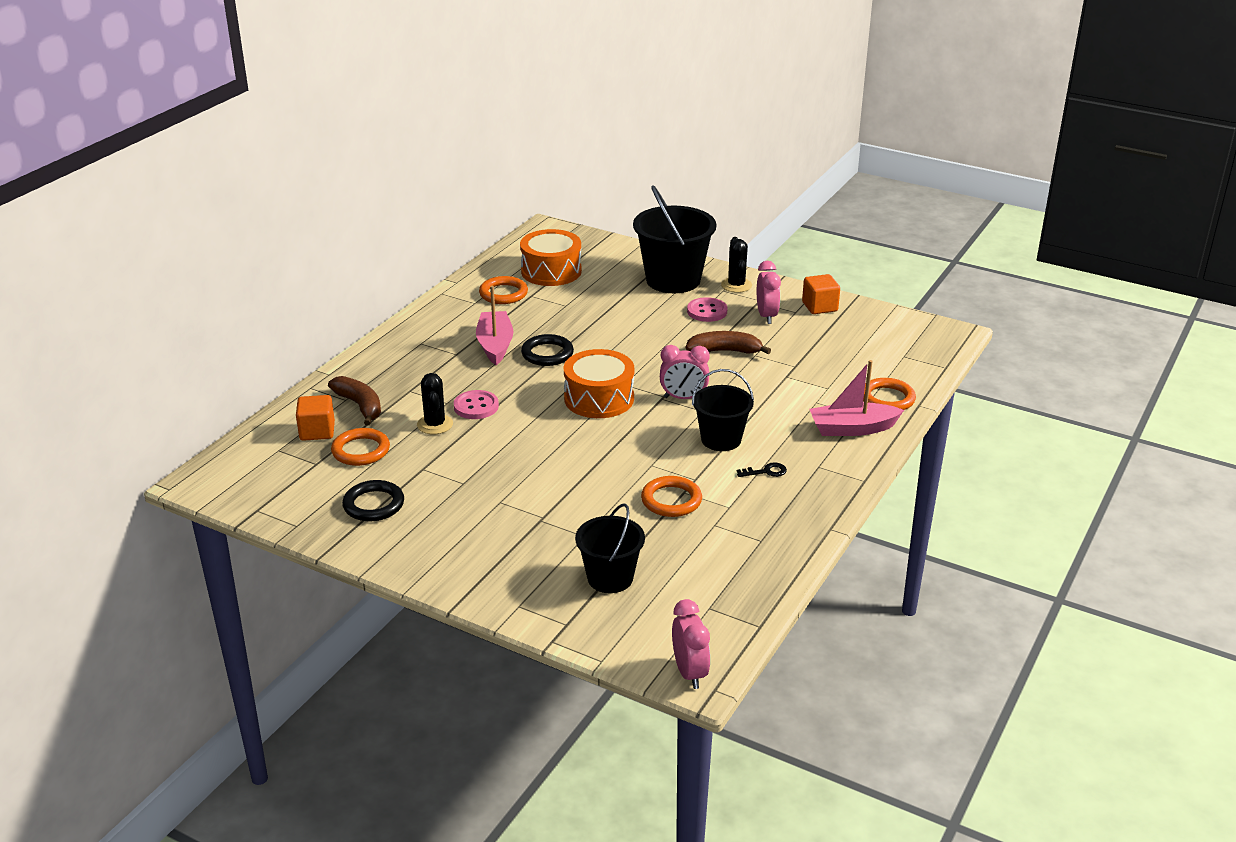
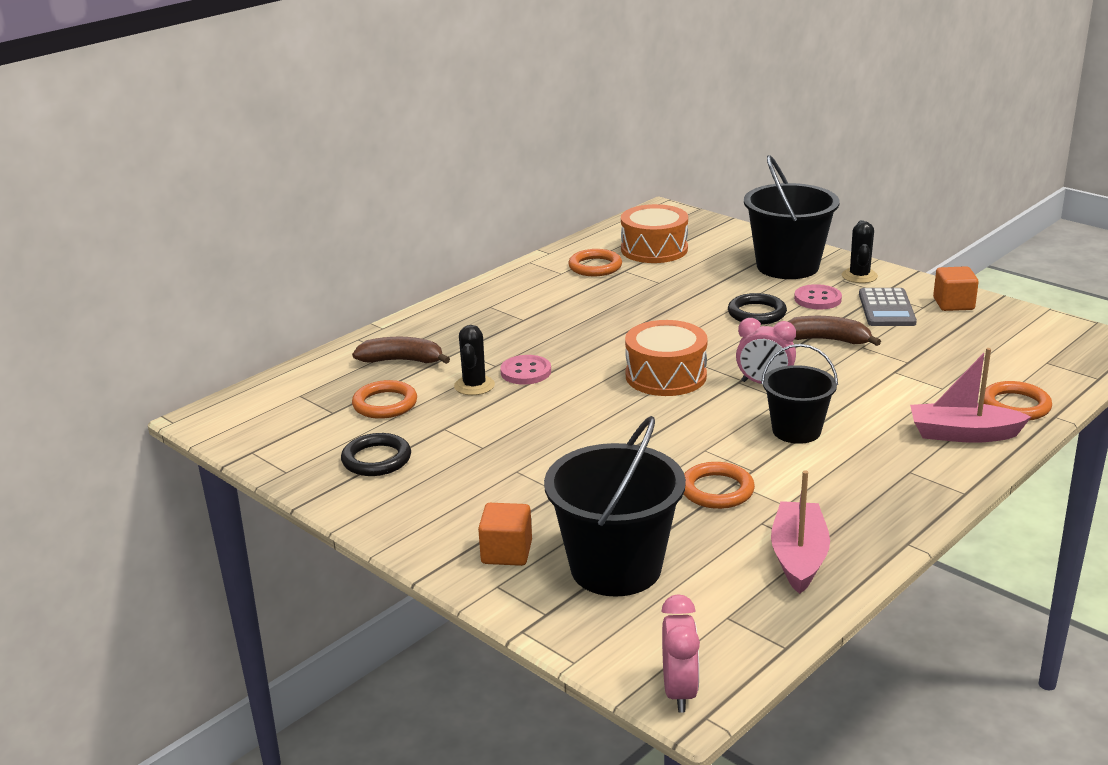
camera: 15 degrees right, 5 degrees down
orange cube [296,395,335,441] -> orange cube moved to [478,503,532,566]
brown banana [328,376,381,426] -> brown banana turned 60 degrees counterclockwise [352,337,450,364]
pink boat [476,286,513,365] -> pink boat moved to [771,470,830,594]
black ring [521,334,574,366] -> black ring moved to [728,293,787,325]
black bucket [575,504,645,593] -> black bucket [544,416,686,597], size x1.62
black key [737,462,787,477] -> none
pink clock [757,261,781,324] -> grey calculator [859,288,917,326]

